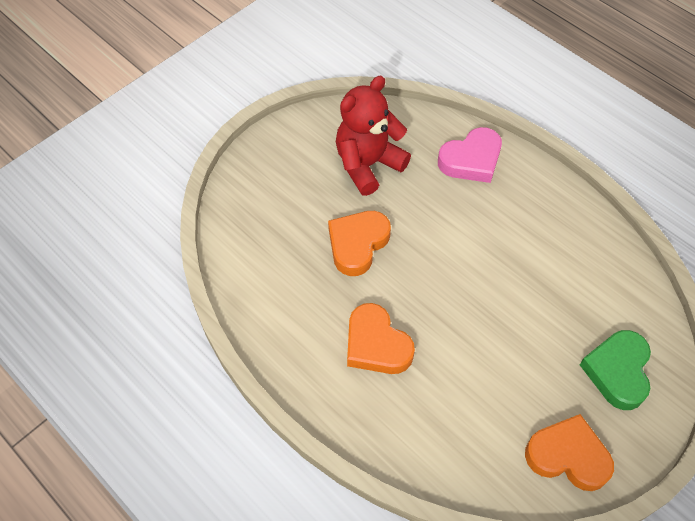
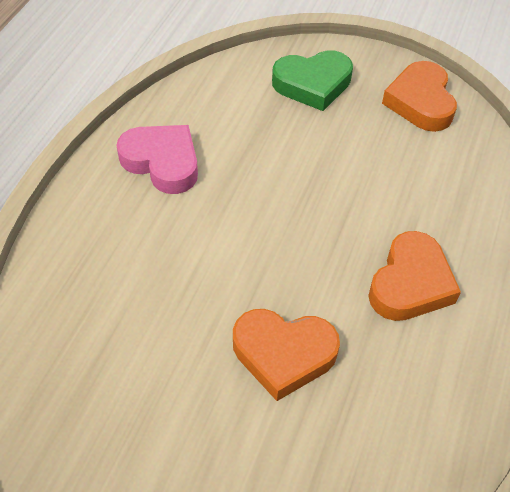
camera: 115 degrees left, 5 degrees down
red teddy bear [336,76,411,196] -> none
pink heart [438,127,502,183] -> pink heart moved to [116,125,198,194]

